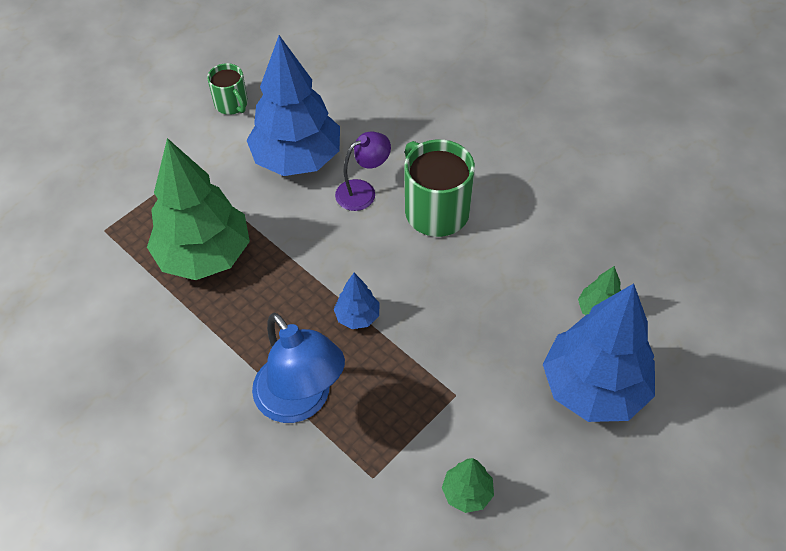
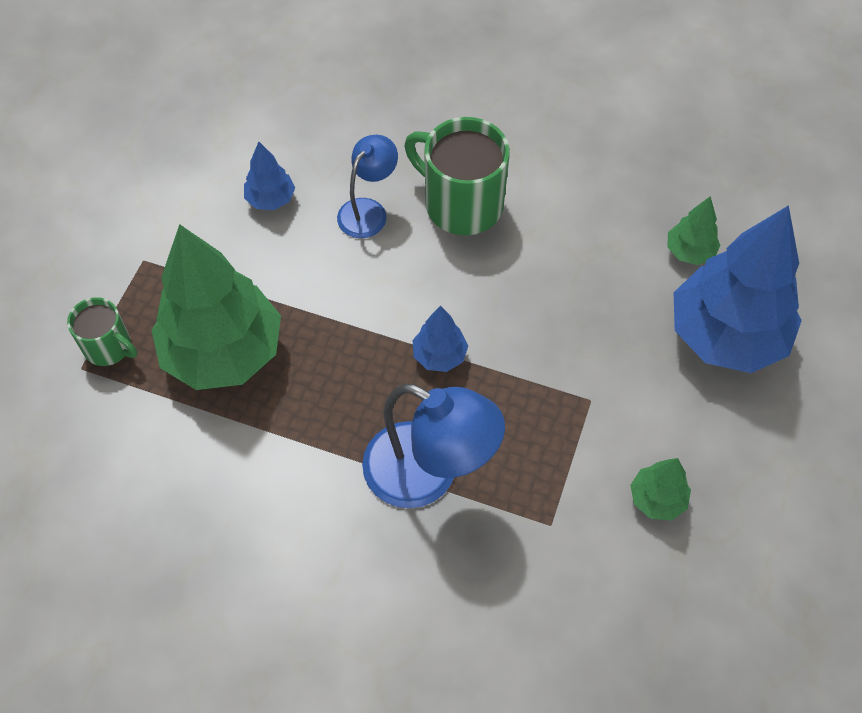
camera: 25 degrees left, 5 degrees up
green mug [207,63,248,115] -> green mug moved to [67,297,137,366]
blue tree [247,35,340,176] -> blue tree [244,142,295,210], size x0.44
purple lamp [335,132,391,211] -> blue lamp [337,135,398,238]

